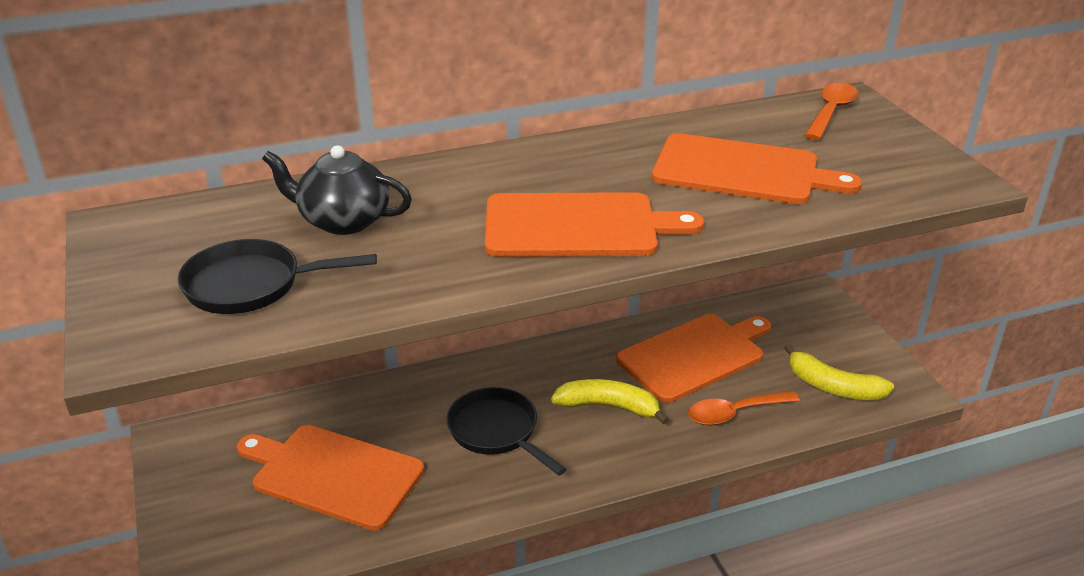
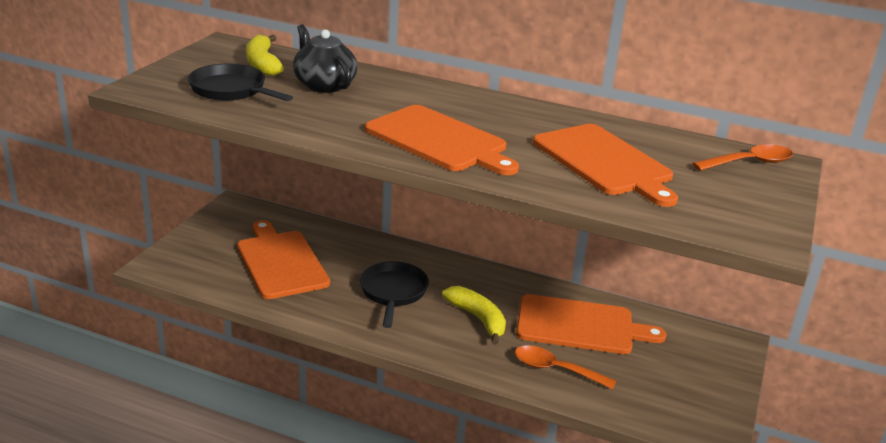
camera: 40 degrees right, 5 degrees down
yellow banana [784,344,894,400] -> yellow banana moved to [246,35,284,76]

